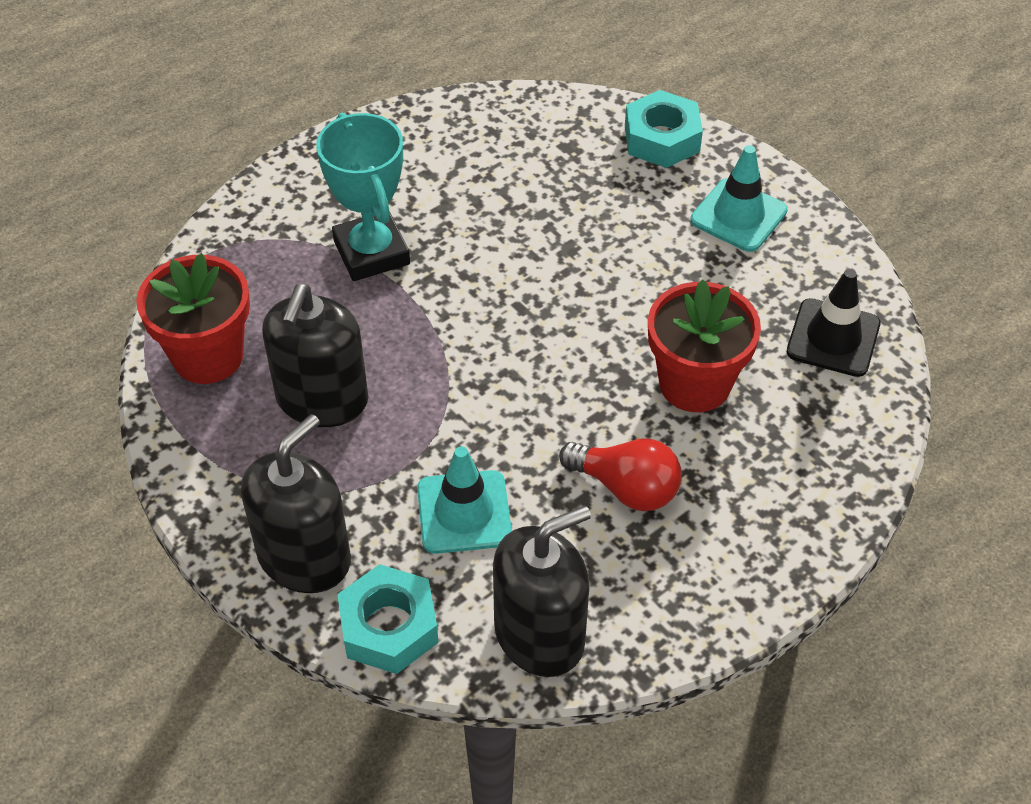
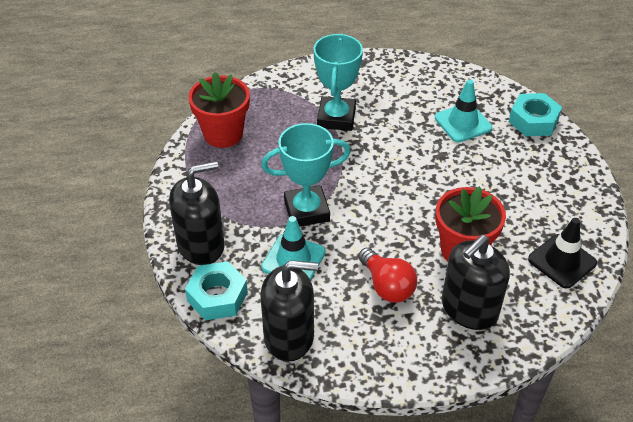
camera: 30 degrees right, 5 degrees down
black soap dispenser [262,284,368,427] -> black soap dispenser moved to [442,235,510,330]
turquoise traffic cone [690,145,788,252] -> turquoise traffic cone moved to [435,79,492,142]
none -> turquoise trophy [261,123,351,226]

